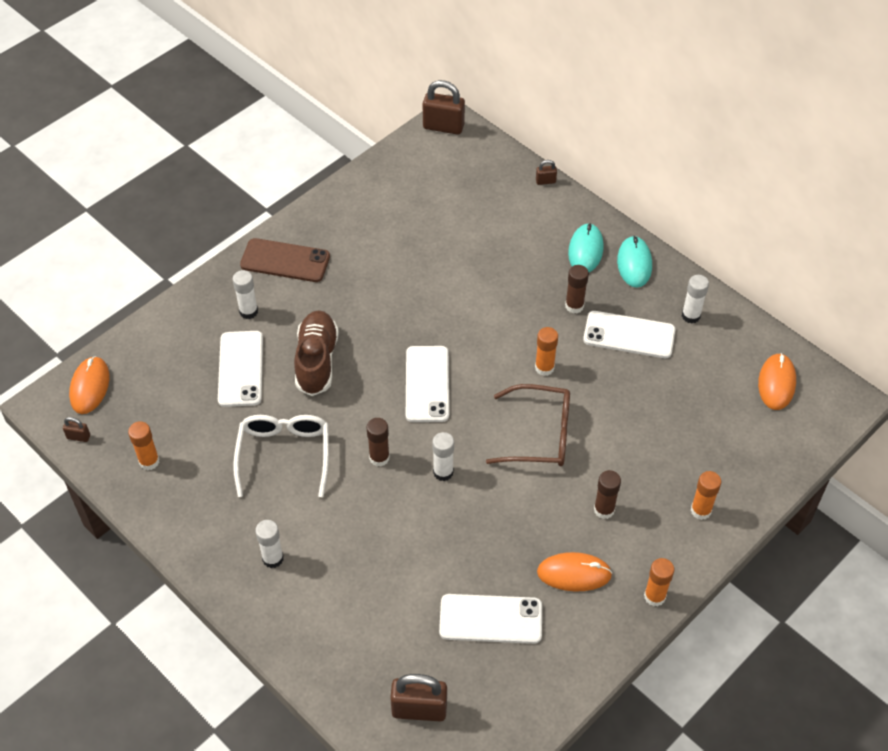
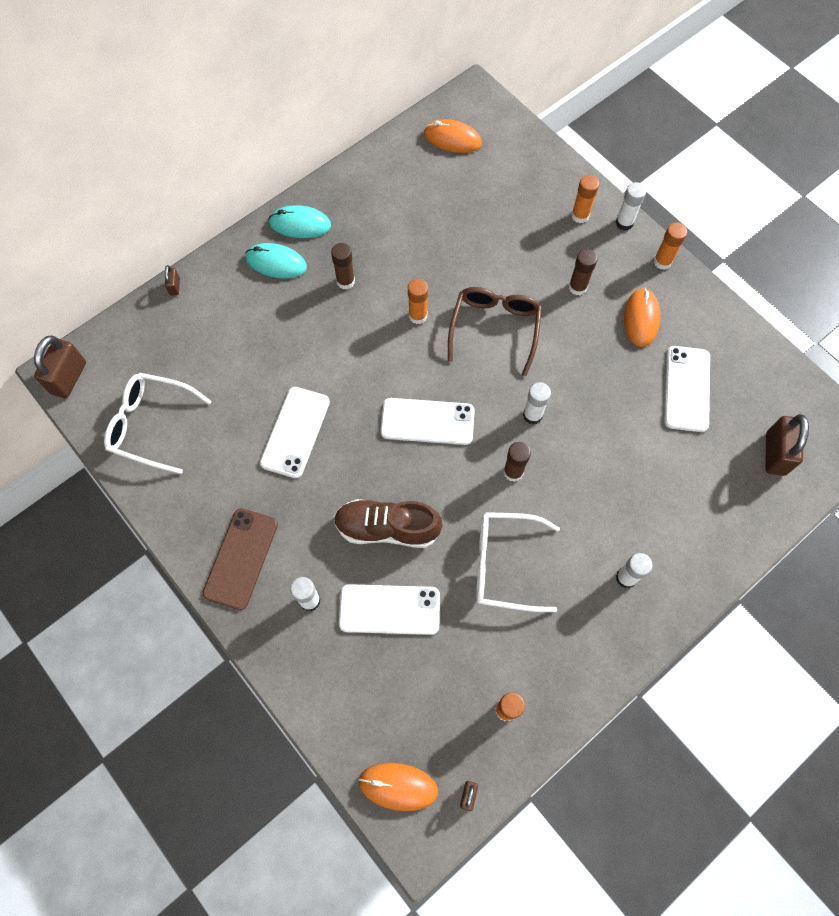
camera: 85 degrees left, 15 degrees up
white phone [583,311,675,358] -> white phone moved to [260,387,330,478]
white glue stick [682,275,709,323] -> white glue stick moved to [615,182,646,231]
none -> white glasses [104,373,212,474]

